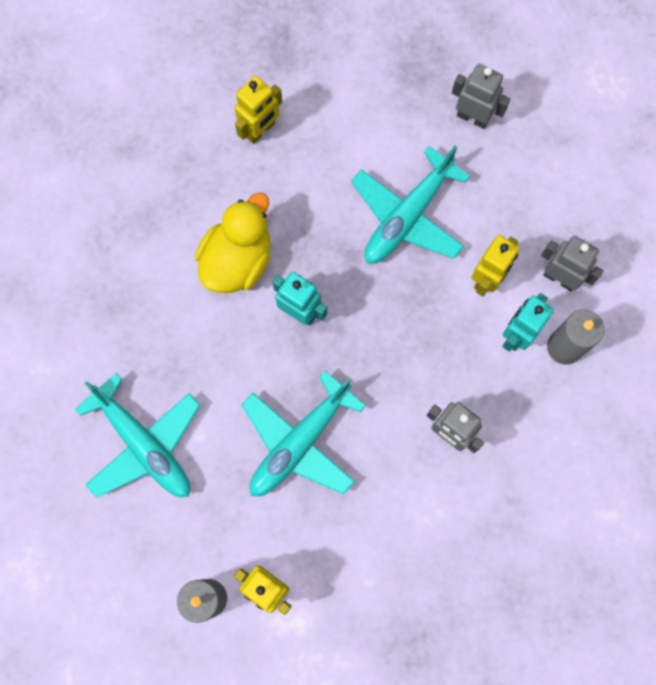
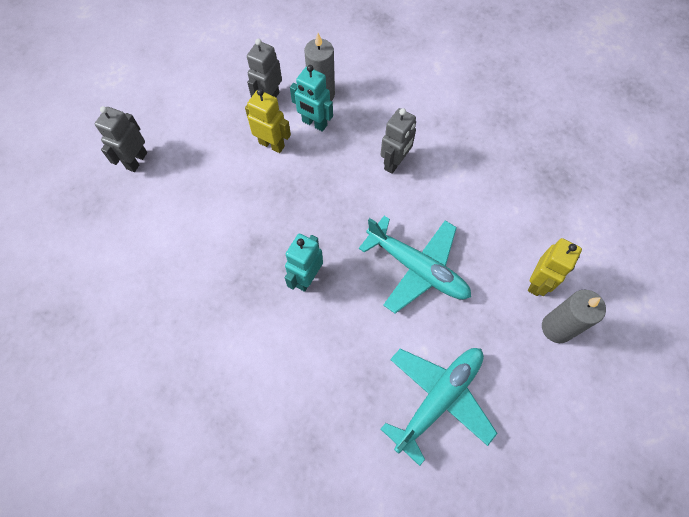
camera: 95 degrees left, 10 degrees down
yellow duck [195,192,271,293] -> none
yellow robot [235,76,282,144] -> none
turquoise plane [351,146,470,264] -> none

